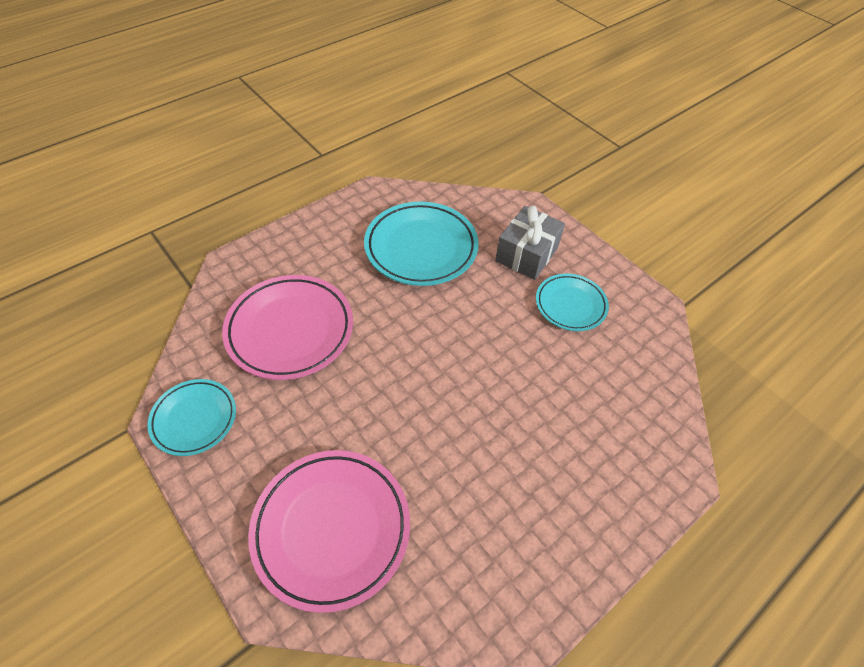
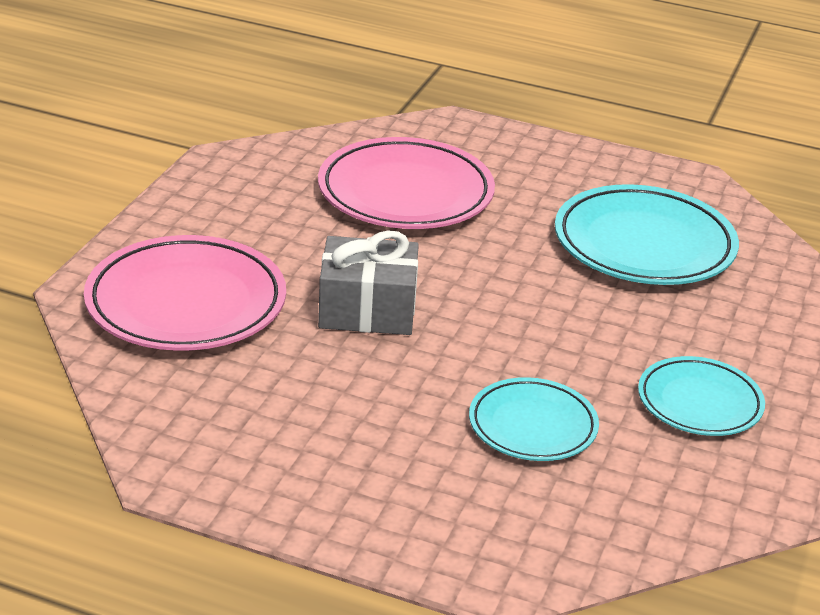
camera: 60 degrees right, 20 degrees down
turquoise plate [147,379,236,456] -> turquoise plate moved to [469,377,599,461]
grey gift [495,206,565,280] -> grey gift moved to [318,230,419,335]

